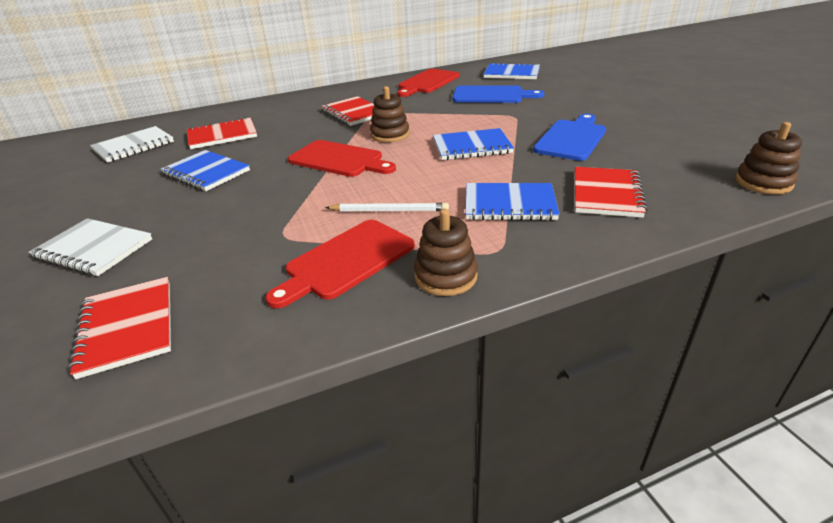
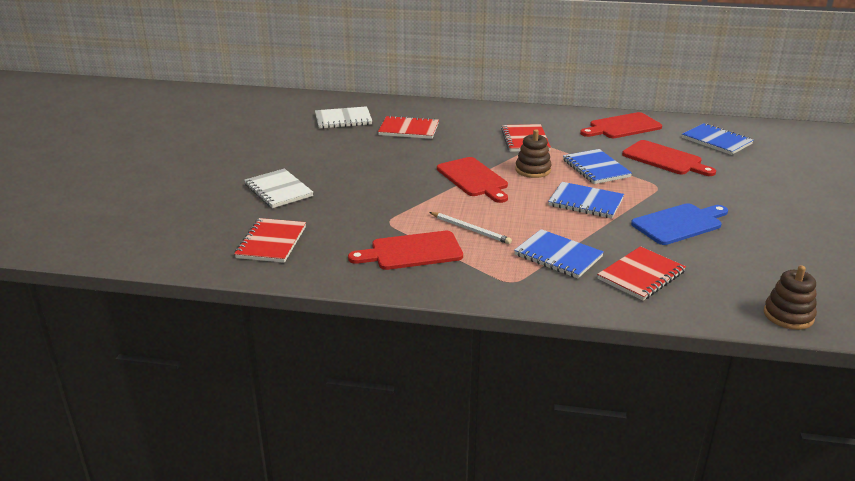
camera: 30 degrees right, 5 degrees down
blue notebook [161,150,250,191] -> blue notebook moved to [563,149,632,184]
brown stacking toy [414,209,478,296] -> none
blue cutting board [453,85,544,103] -> red cutting board [622,140,716,176]

